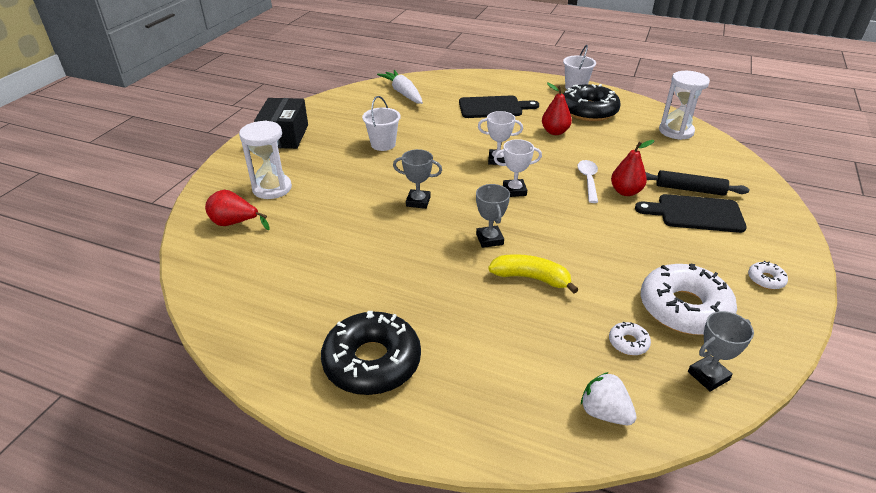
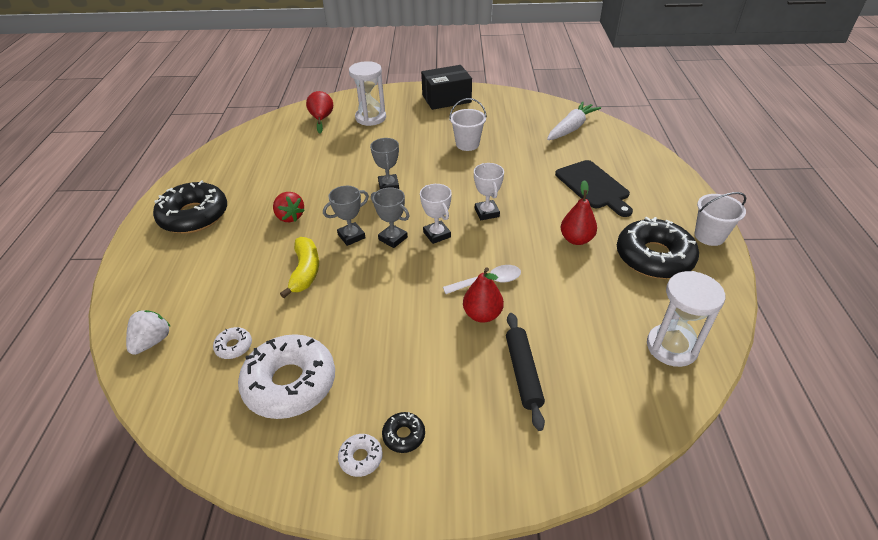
camera: 70 degrees right, 5 degrees up
black cutting board [635,194,747,233] -> none
grey trophy [688,311,754,392] -> grey trophy moved to [371,187,409,248]
none -> red strawberry [273,192,305,222]
none -> black donut [382,412,425,453]

